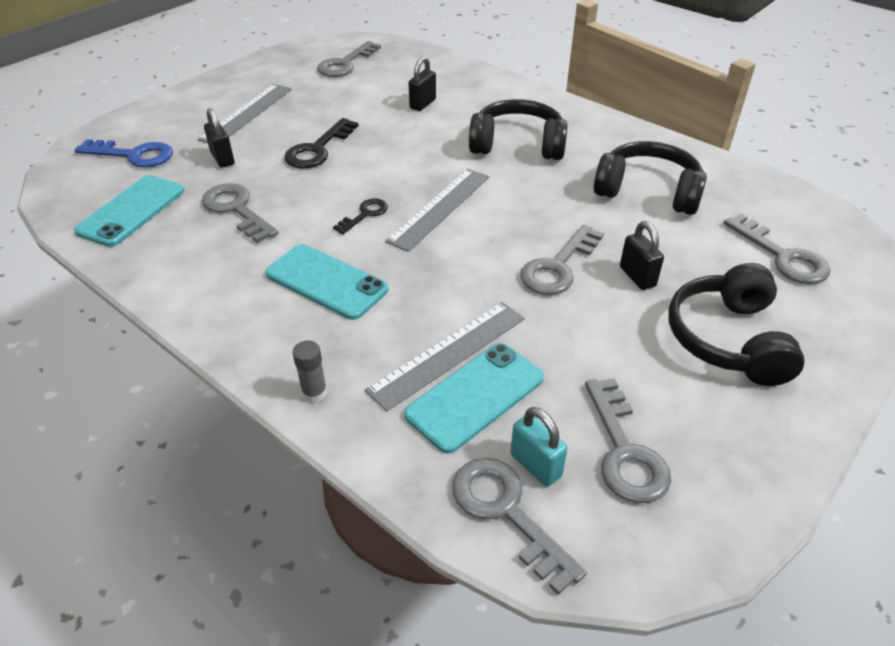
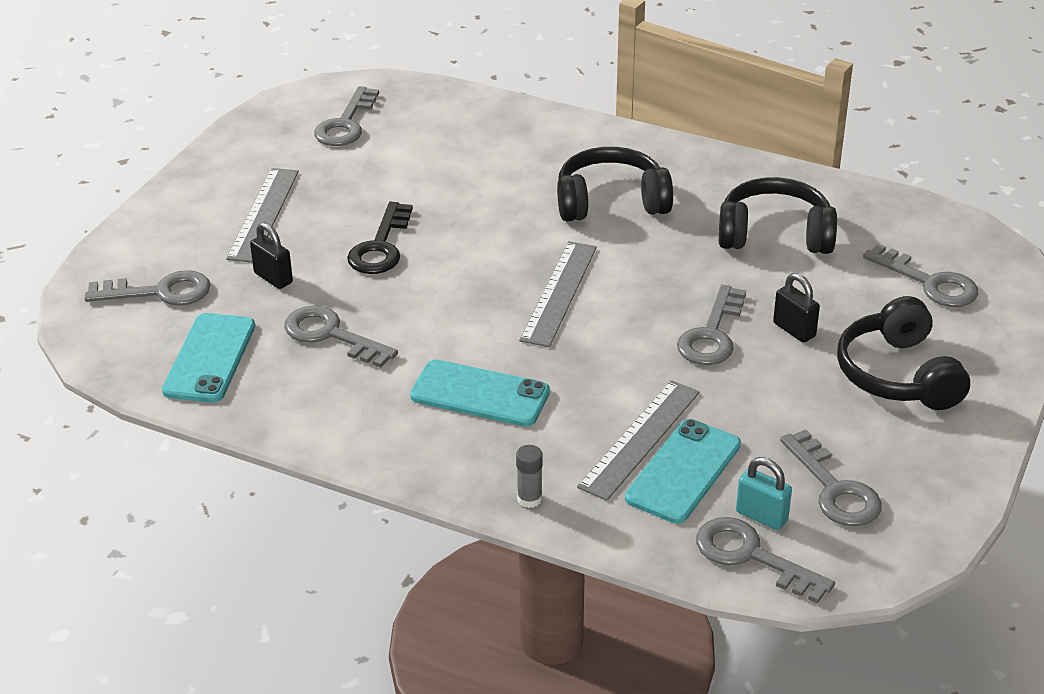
camera: 15 degrees left, 5 degrees down
blue key [75,139,173,168] -> grey key [85,270,211,306]
black key [333,198,388,234] -> none
black padlock [409,56,436,111] -> none

